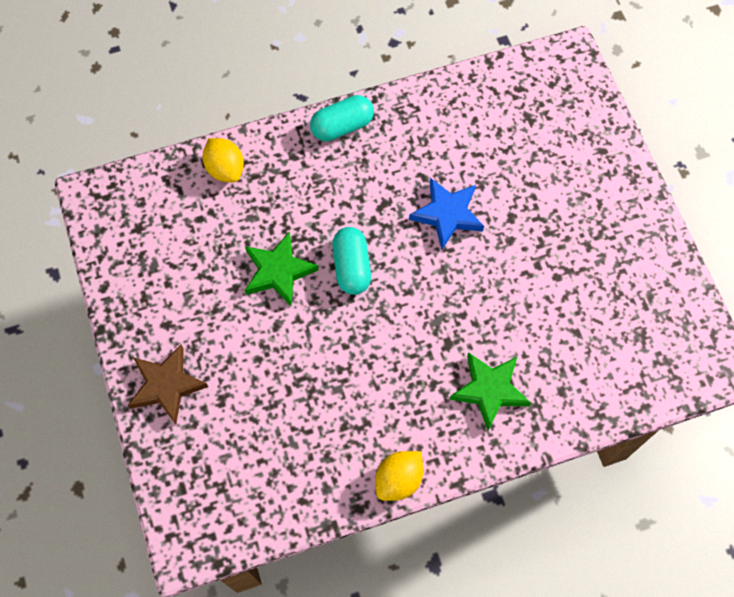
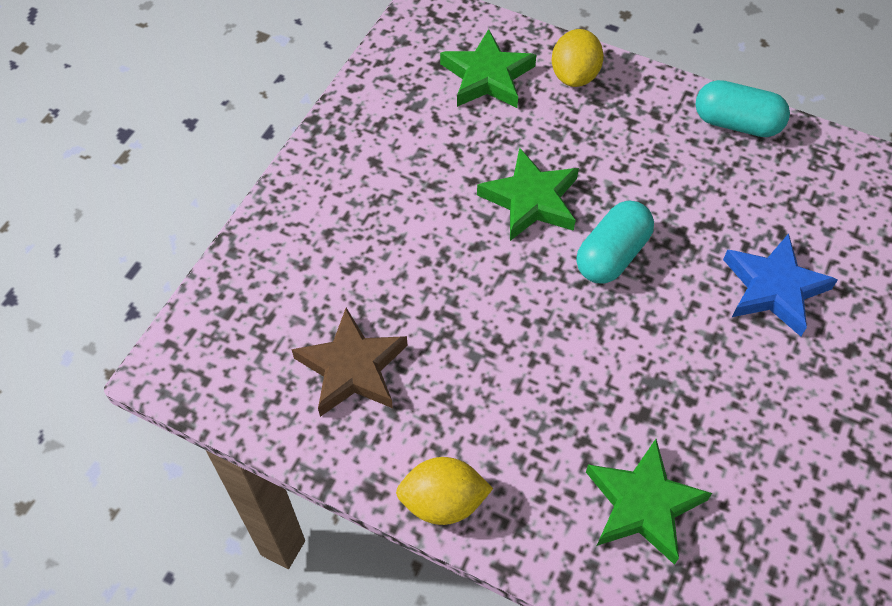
camera: 45 degrees right, 10 degrees down
brown star [128,345,208,424] -> brown star moved to [291,308,408,417]
none -> green star [440,29,536,108]

